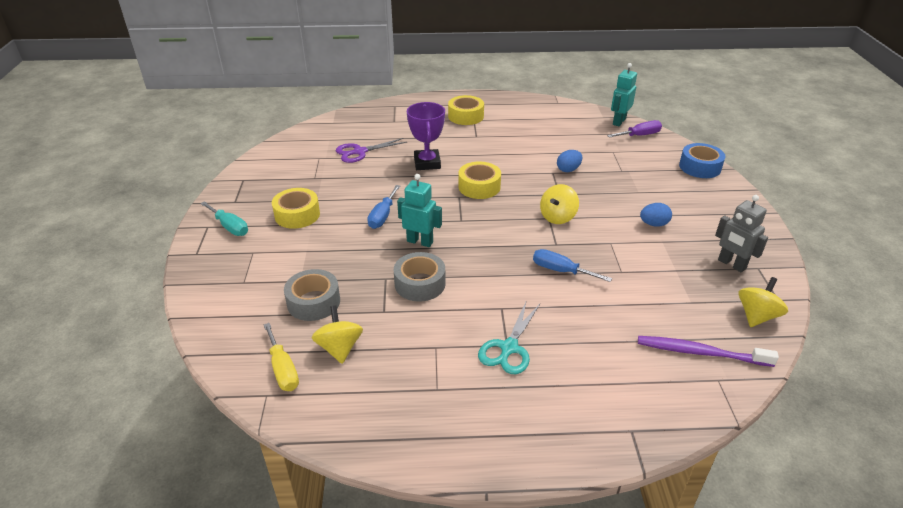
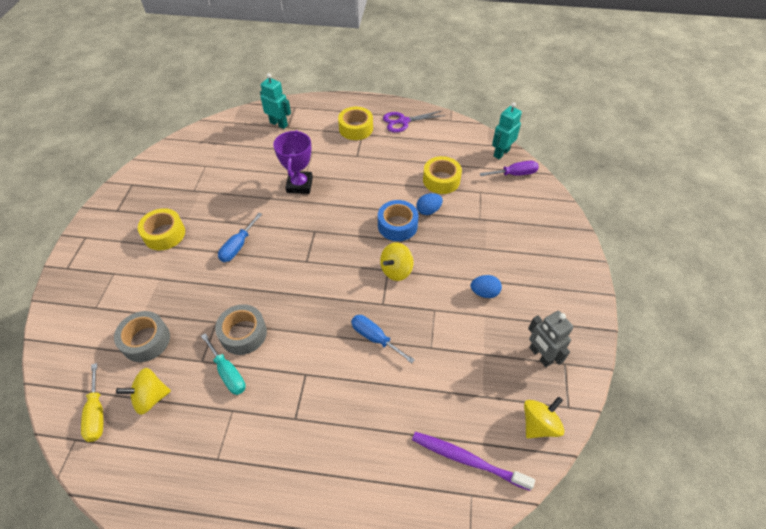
camera: 10 degrees right, 15 degrees up
turquoise screwdriver [200,201,248,236] -> turquoise screwdriver moved to [201,333,246,395]
yellow spinning top [312,306,363,364] -> yellow spinning top turned 105 degrees counterclockwise [116,368,171,415]
purple scissors [336,138,407,163] -> purple scissors moved to [383,111,446,133]
turquoise robot [397,174,442,247] -> turquoise robot moved to [260,73,291,129]
yellow tape [458,162,501,199] -> yellow tape moved to [423,156,462,194]
turquoise scissors [478,300,540,374] -> none
blue tape [679,143,725,178] -> blue tape moved to [378,200,418,241]

